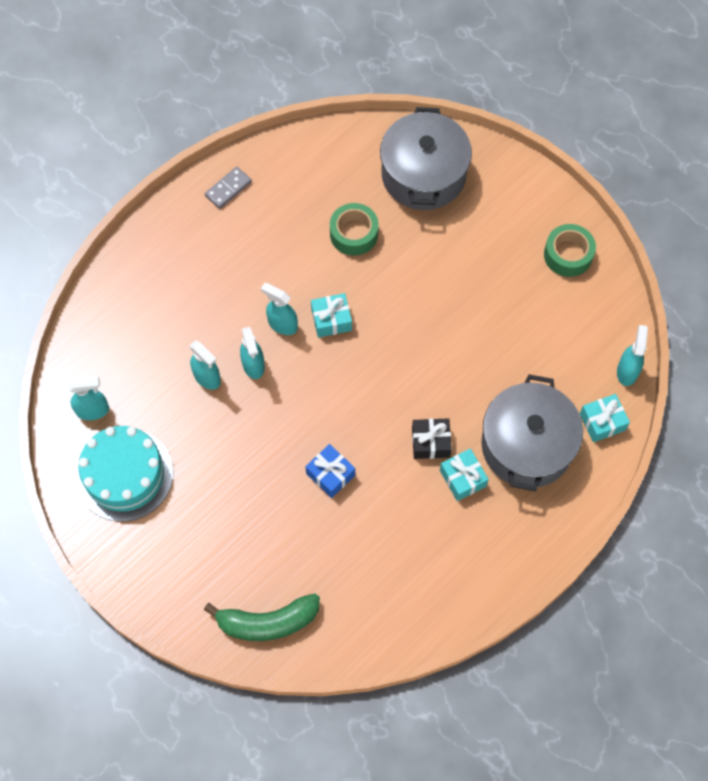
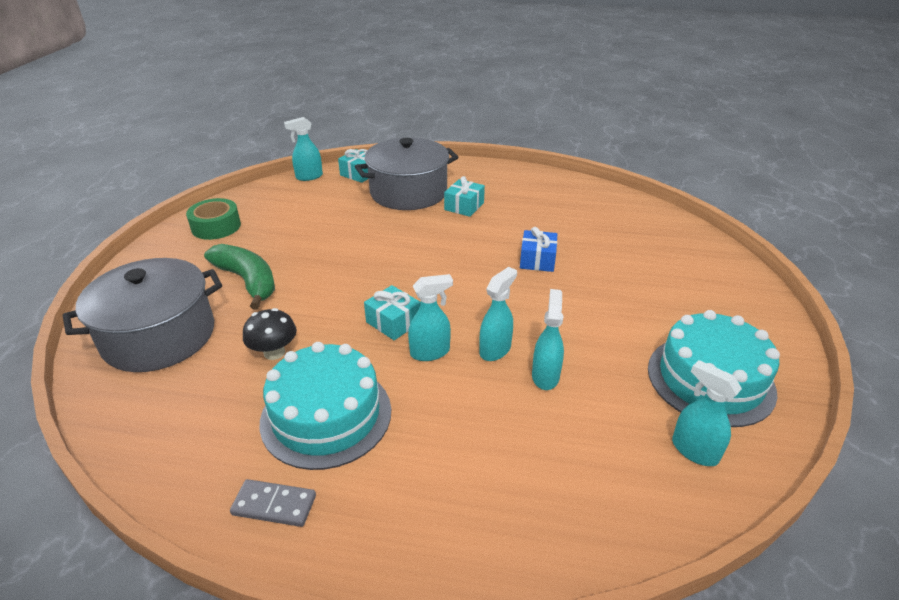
camera: 125 degrees left, 30 degrees down
green banana [204,593,320,641] -> green banana moved to [204,244,275,309]
turquoise spray bottle [261,283,298,335] -> turquoise spray bottle turned 105 degrees counterclockwise [408,274,453,361]
green tape [330,203,379,256] -> black mushroom [243,308,297,360]
black gift [412,418,452,459] -> none
none -> turquoise cake [260,342,391,470]

